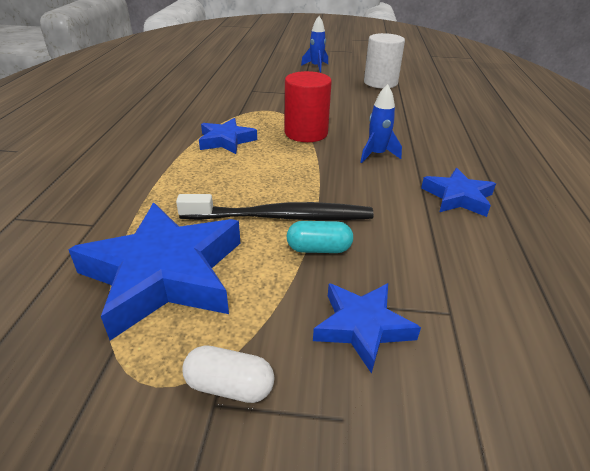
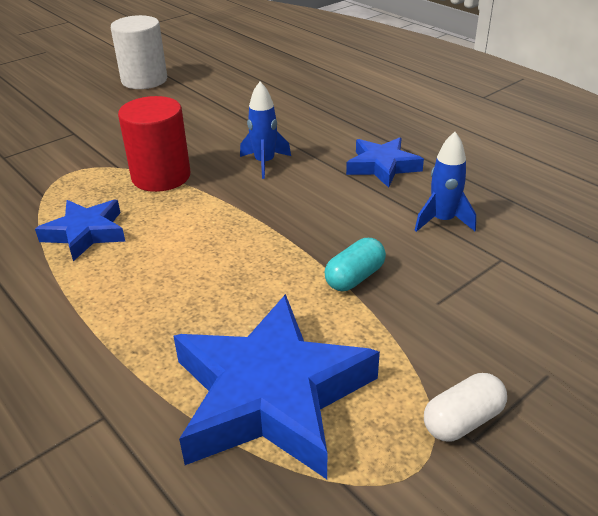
camera: 45 degrees left, 0 degrees up
black toothbrush [176,194,373,220] -> none
blue rocket [301,16,328,73] -> blue rocket moved to [415,132,476,232]
blue star [313,283,421,374] -> none

